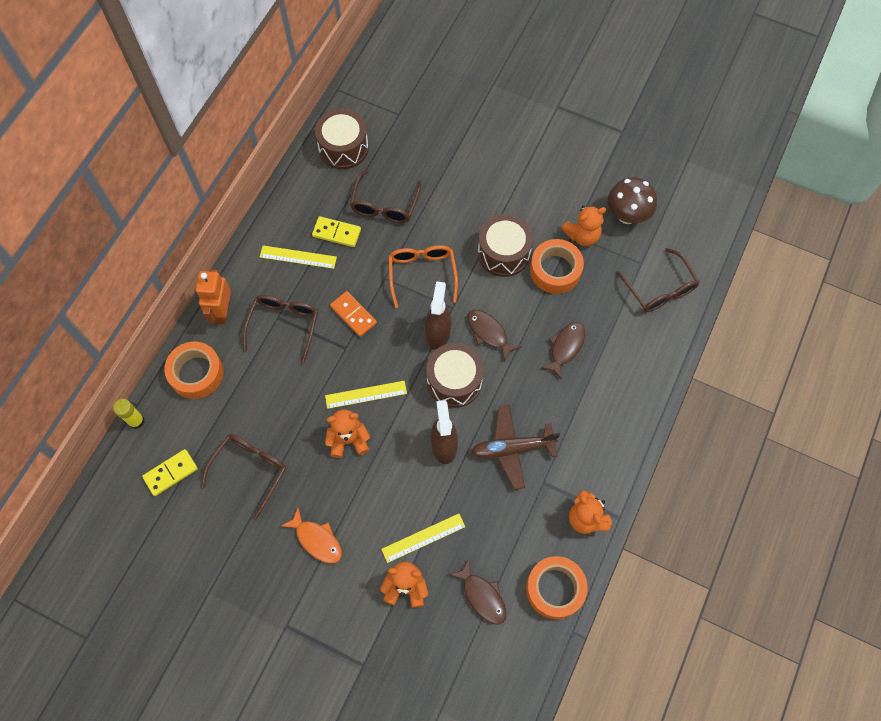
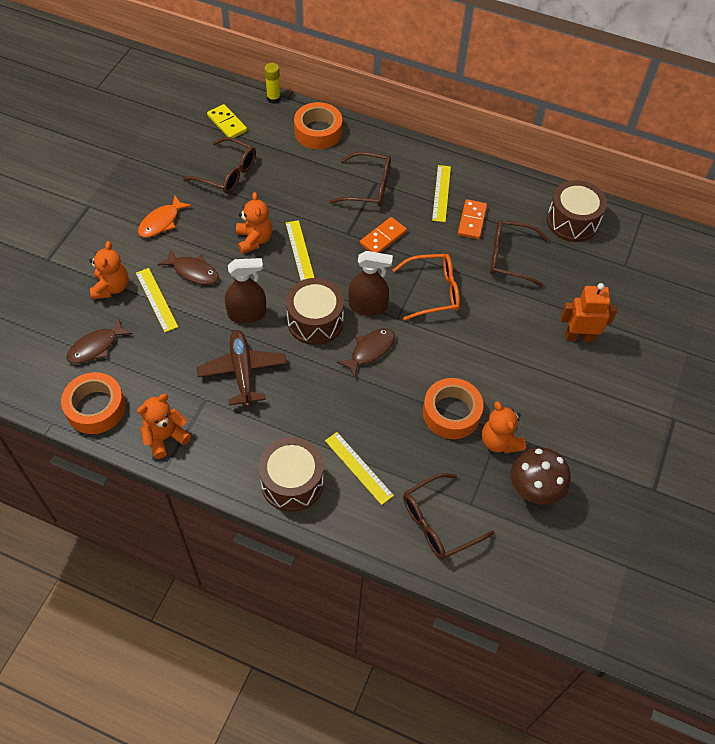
camera: 85 degrees right, 10 degrees down
orange robot [196,269,231,324] -> orange robot moved to [560,283,617,342]
yellow domino [312,216,361,247] -> orange domino [458,199,487,239]
brown drum [478,214,533,277] -> brown drum moved to [259,437,324,512]
brown fish [540,322,585,380] -> brown fish moved to [158,249,219,285]
none -> yellow ruler [325,432,394,505]

